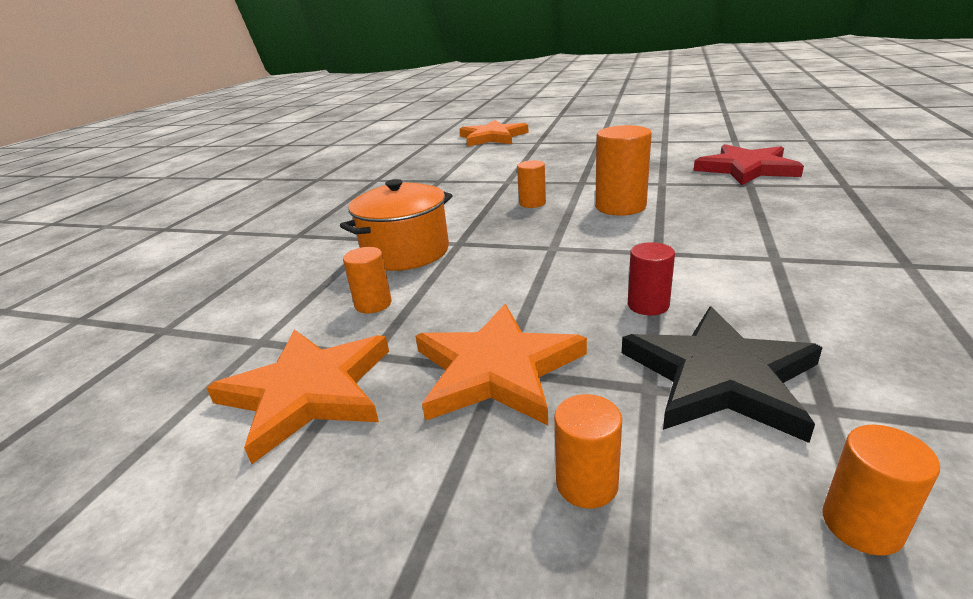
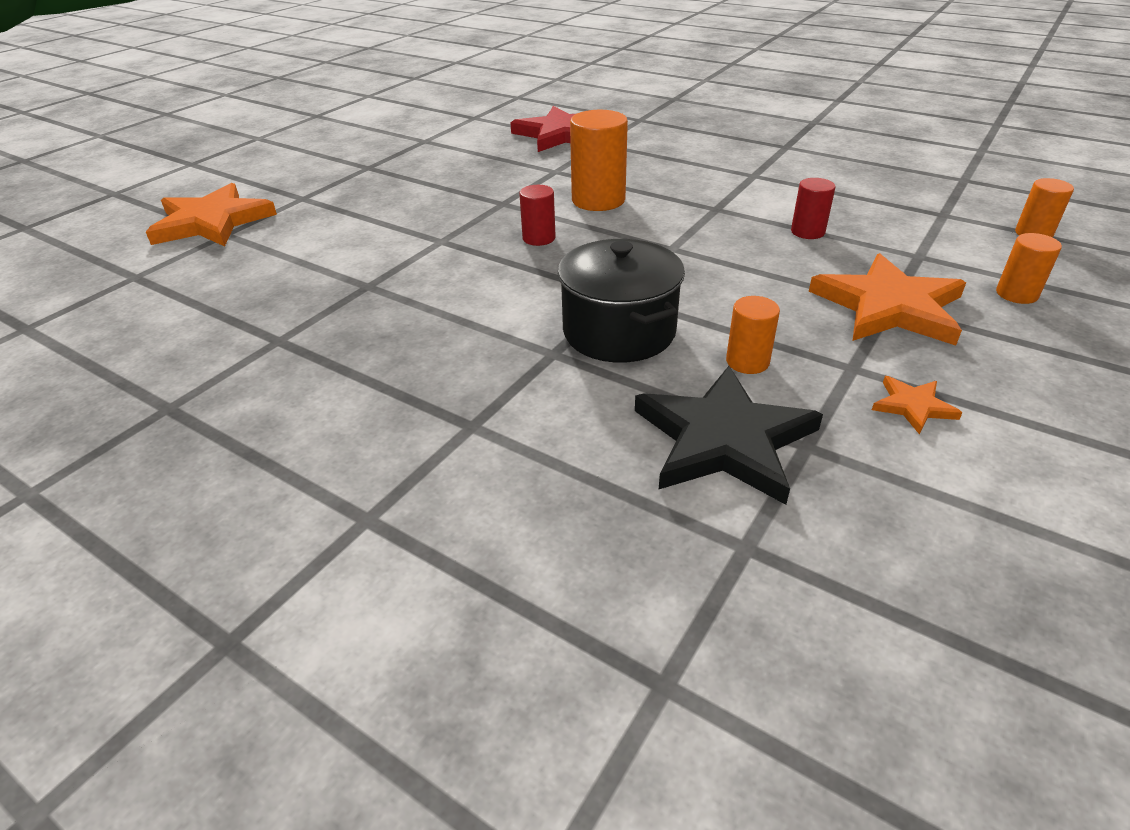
camera: 75 degrees left, 10 degrees up
orange star [206,330,389,465] -> orange star [872,376,962,435], size x0.46
orange pot [340,179,452,271] -> black pot [558,239,685,363]
orange cylinder [517,160,546,208] -> red cylinder [519,185,556,246]
black star [622,306,823,443] -> black star moved to [635,366,823,505]

